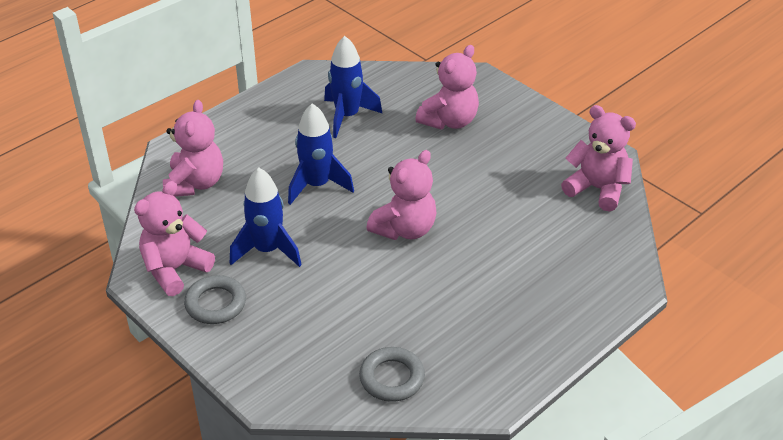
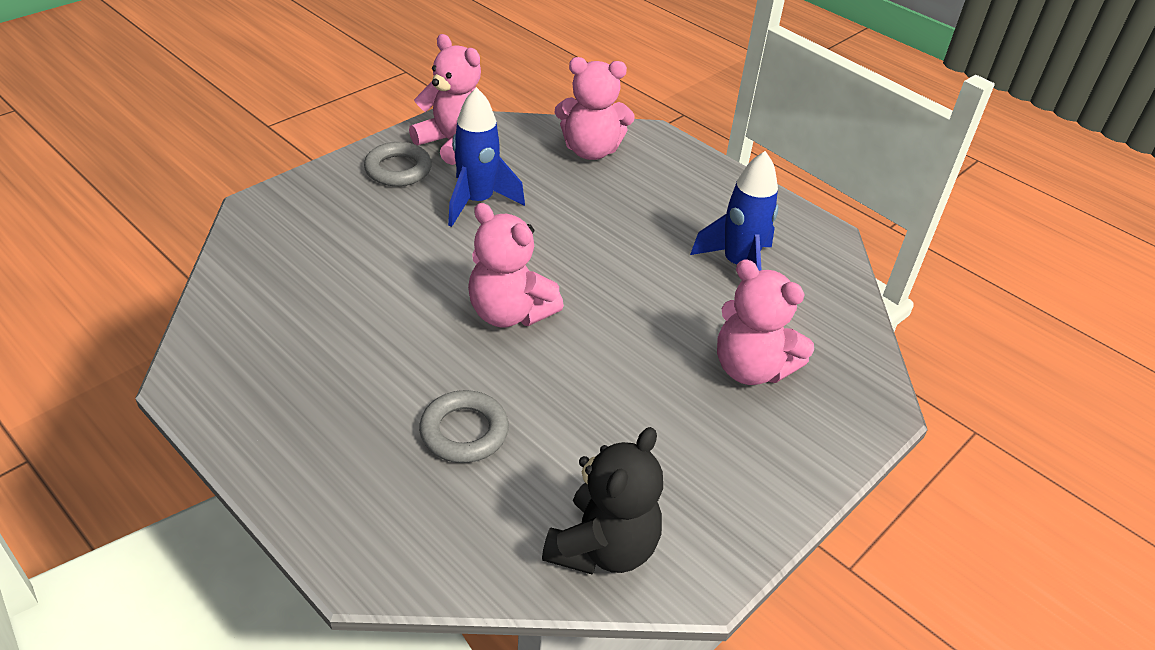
camera: 85 degrees right, 0 degrees up
blue rocket [288,103,354,205] -> none
grey ring [359,347,425,402] -> grey ring moved to [419,390,509,463]
pink teddy bear [561,105,636,212] -> black teddy bear [542,427,663,575]

